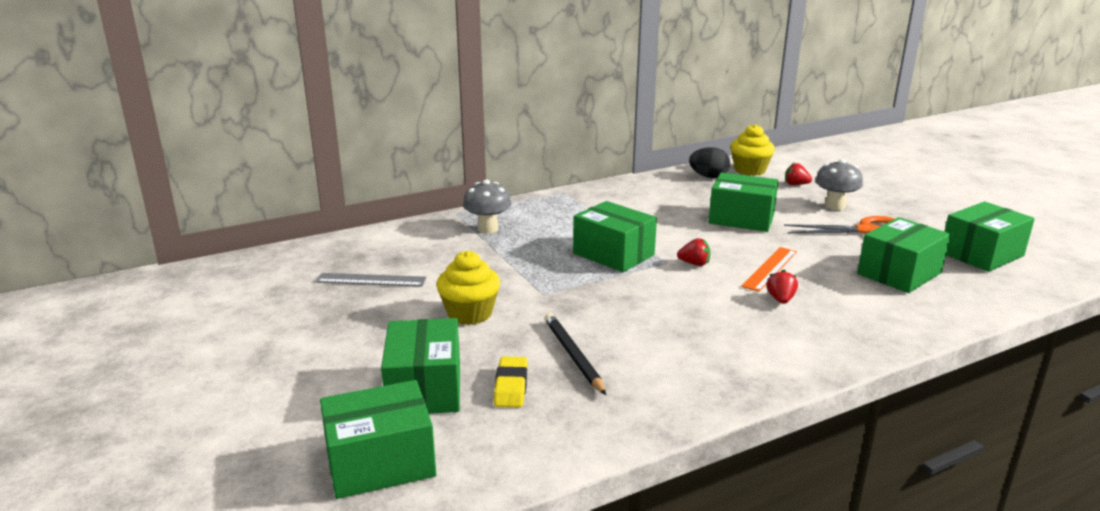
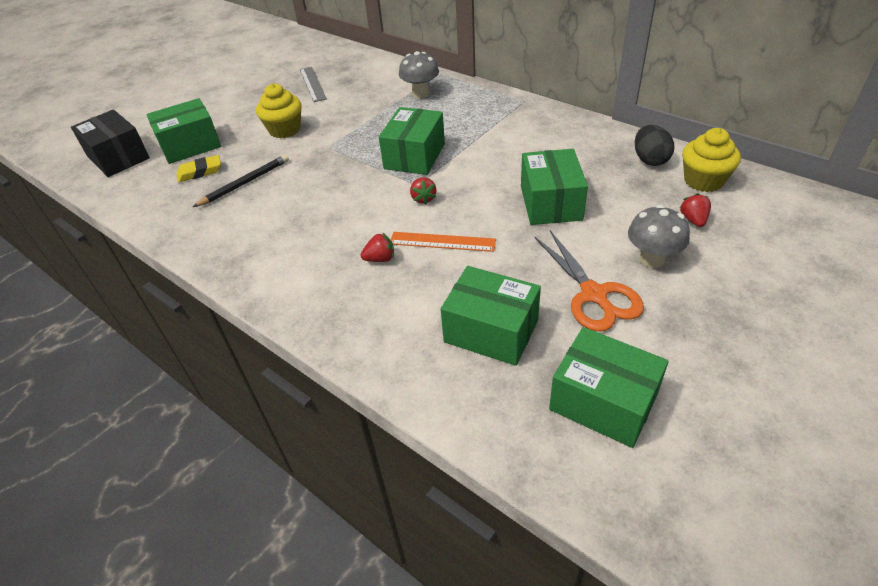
camera: 70 degrees right, 20 degrees up
green box [320,380,436,499] -> black box [71,109,150,177]

